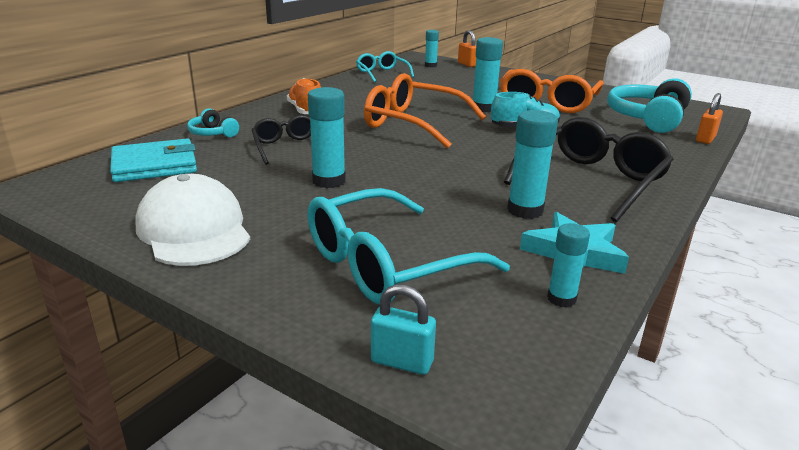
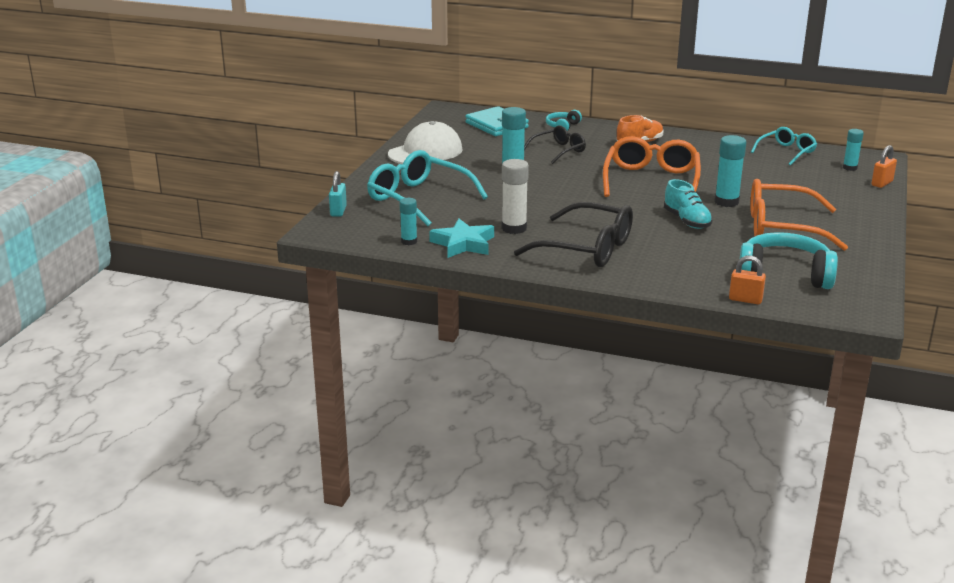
camera: 75 degrees right, 0 degrees up
turquoise glue stick [507,110,558,219] -> white glue stick [502,159,529,234]

